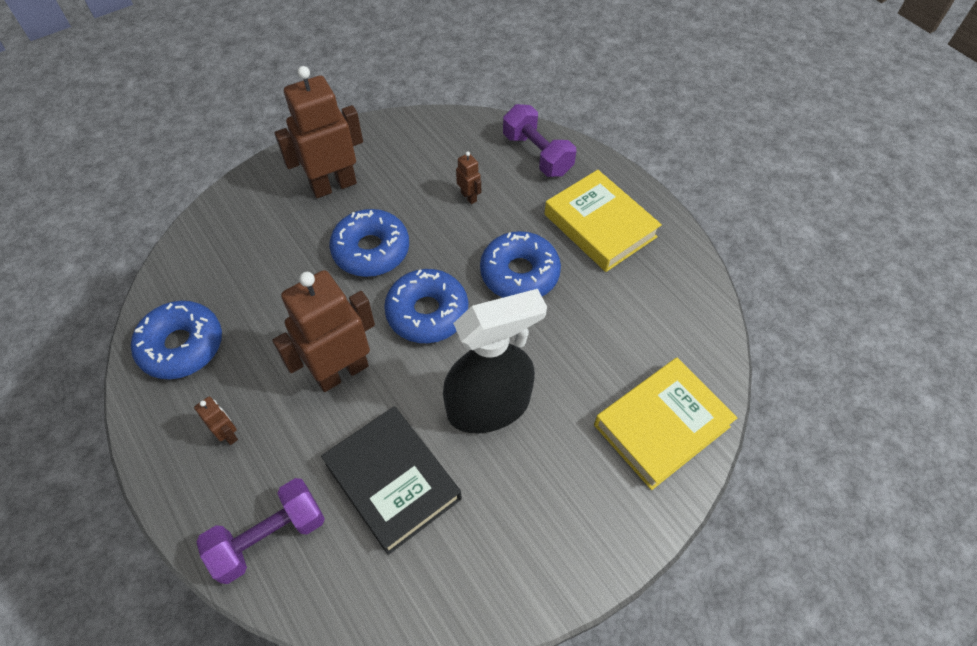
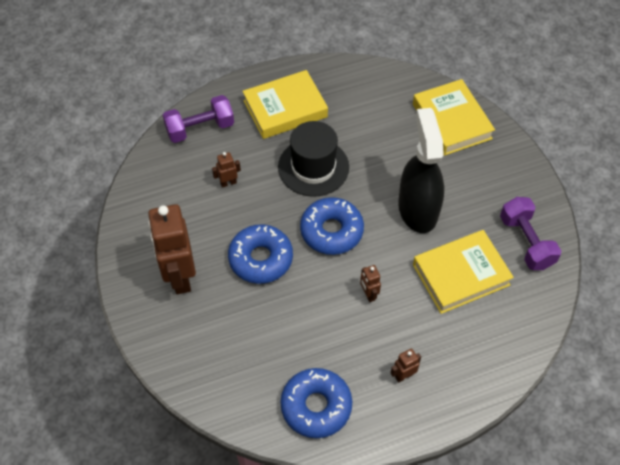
camera: 75 degrees left, 0 degrees up
purple dumbbell [197,478,325,584] -> purple dumbbell moved to [500,197,561,270]
brown robot [272,270,375,392] -> brown robot [360,265,381,302], size x0.43
black book [321,406,462,555] -> yellow book [413,230,514,314]
blue donut [480,231,561,298] -> black hat [278,121,349,197]

